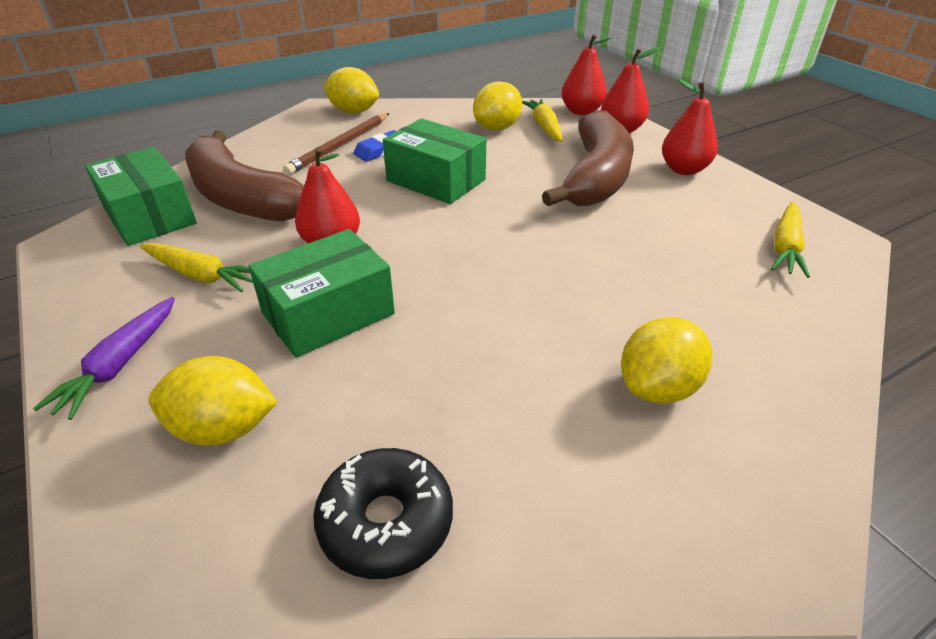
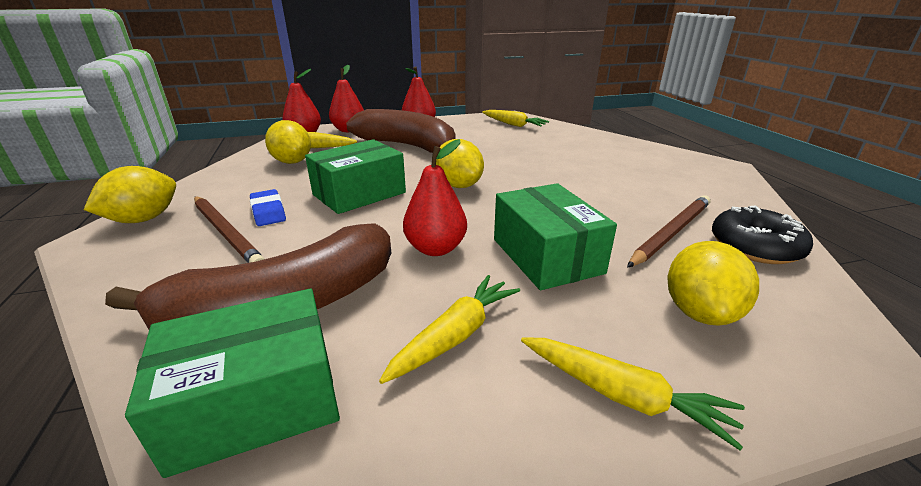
camera: 75 degrees left, 10 degrees down
purple carrot [33,297,175,420] -> yellow carrot [521,337,745,450]
yellow lemon [621,317,712,404] -> yellow lemon moved to [436,139,484,188]
none -> brown pencil [627,195,711,267]

